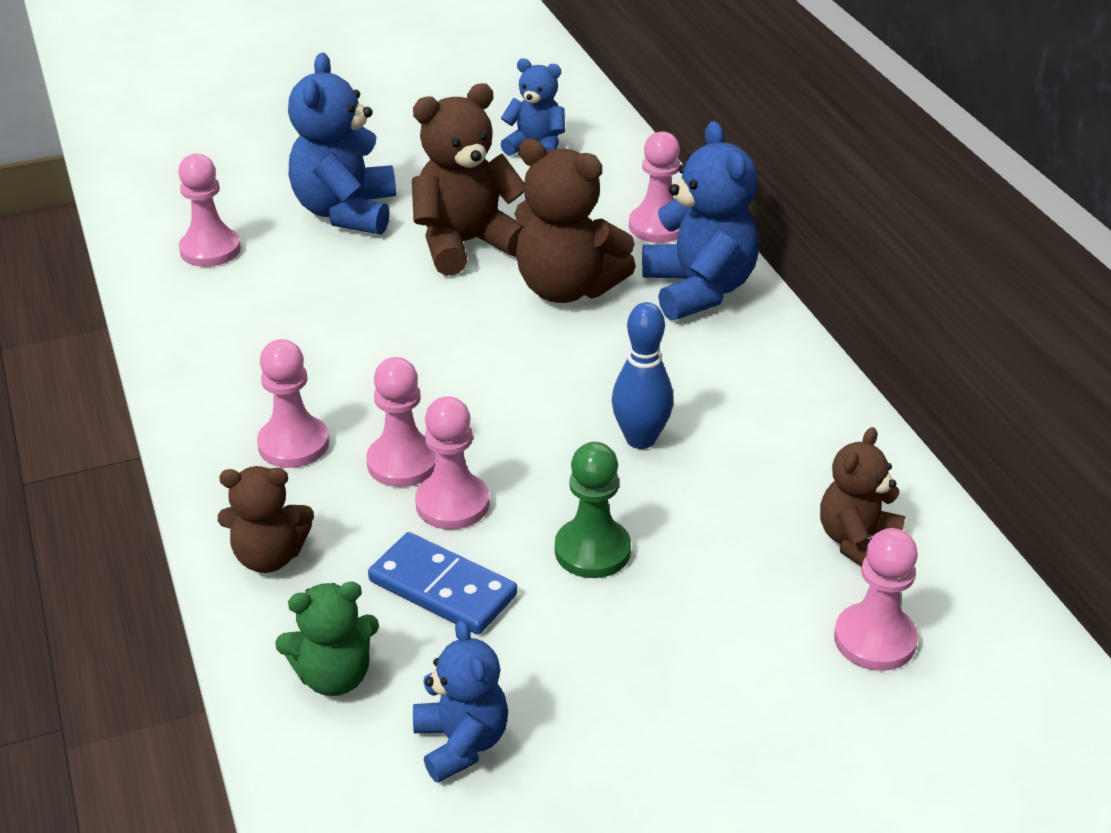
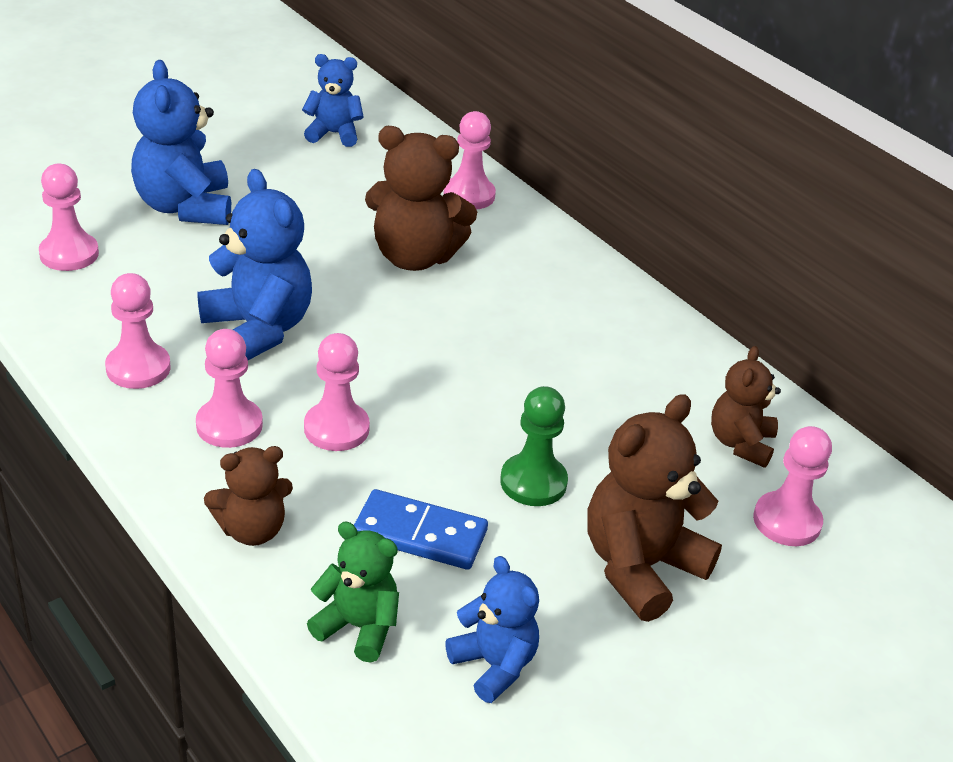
camera: 20 degrees left, 0 degrees up
green teddy bear [275,582,379,696] -> green teddy bear turned 120 degrees counterclockwise [307,522,399,663]
brown teddy bear [412,83,524,276] -> brown teddy bear moved to [587,394,722,622]
pink pawn [415,396,490,530] -> pink pawn moved to [105,273,171,389]
blue bowling pin [612,302,674,449] -> none
blue teddy bear [642,121,759,321] -> blue teddy bear moved to [197,169,312,360]

